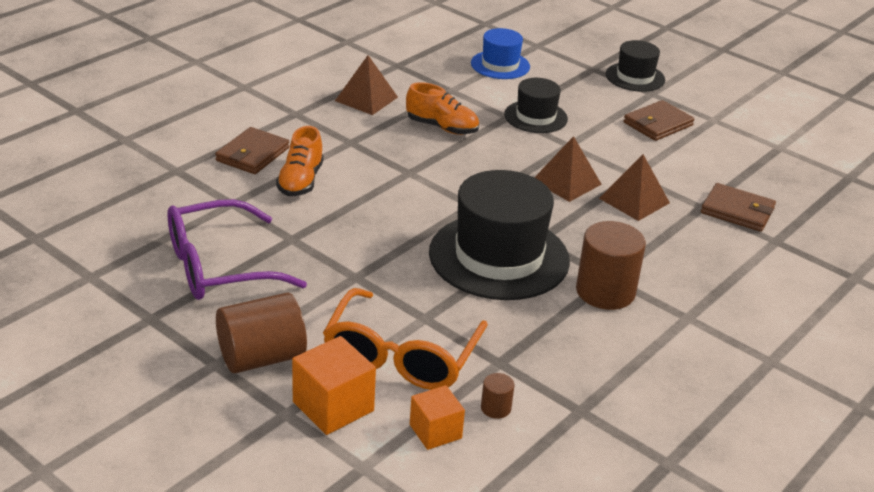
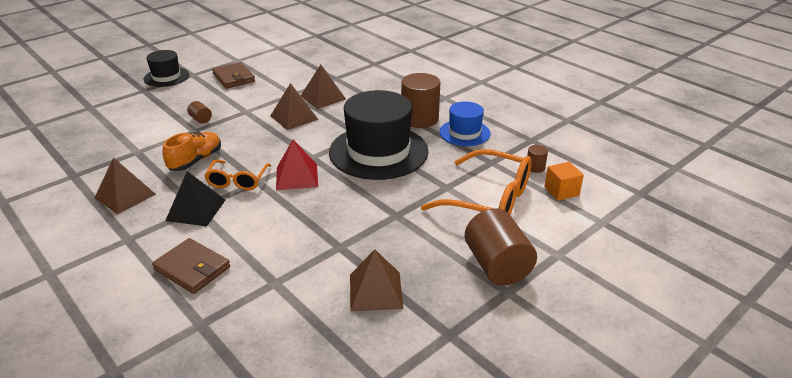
camera: 80 degrees left, 0 degrees up
purple glasses [168,199,307,300] -> brown pyramid [350,250,403,311]
orange shoe [276,126,324,196] -> none
orange cube [292,336,376,435] -> none
blue hat [471,28,530,79] -> blue hat moved to [439,101,491,146]
black hat [504,78,568,133] -> brown cylinder [187,101,212,124]
brown wallet [701,183,776,232] -> none
none -> black pyramid [165,171,225,227]
none -> orange glasses [204,159,271,190]
none -> red pyramid [276,140,318,190]

